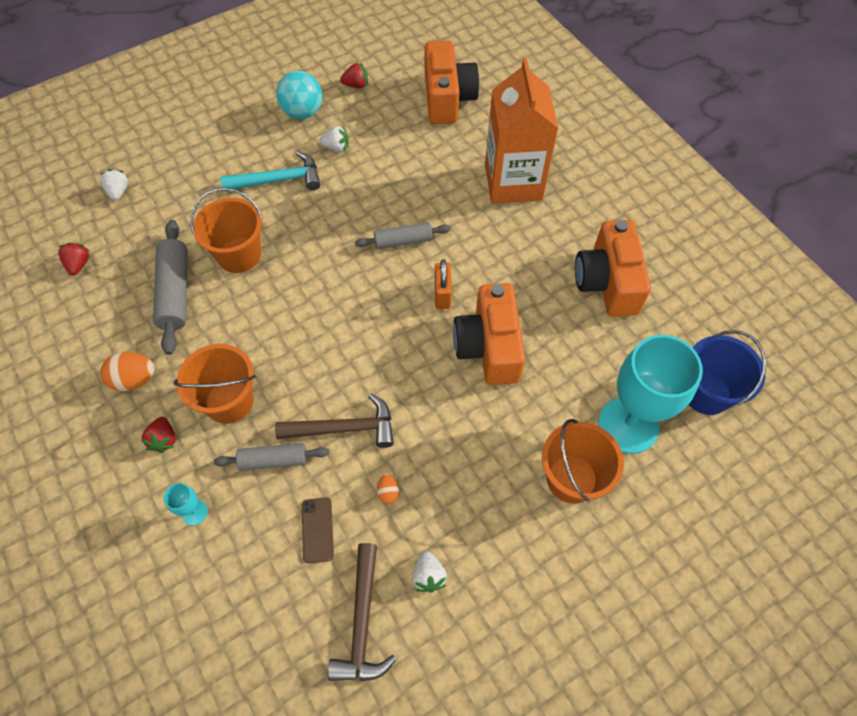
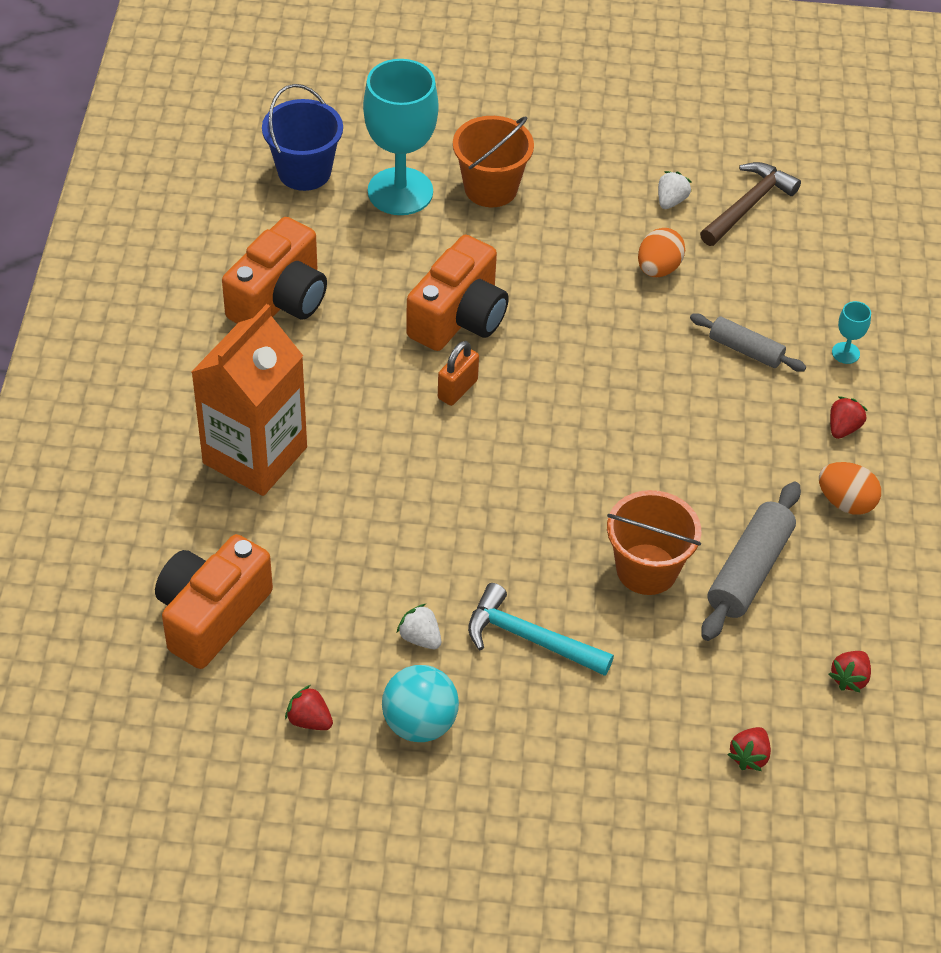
camera: 145 degrees left, 10 degrees down
white strawberry [100,169,128,200] -> red strawberry [727,727,771,771]
orange bucket [174,344,256,424] -> none
brown hammer [275,393,394,448] -> none
brown phone [302,498,334,563] -> none
grey rolling pin [355,222,451,249] -> none
orange egg [377,474,399,504] -> orange egg [638,228,685,277], size x1.87

